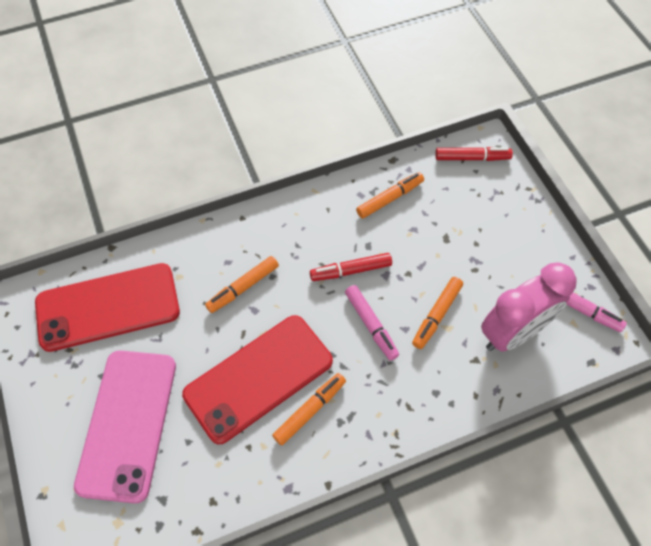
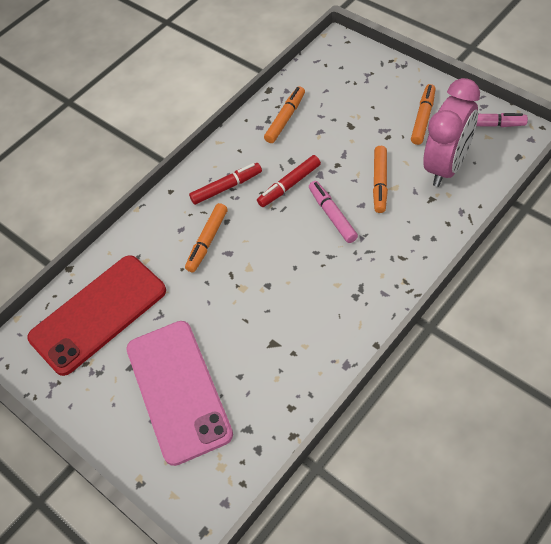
camera: 20 degrees left, 5 degrees down
red phone [182,315,333,444] -> none
orange marker [272,373,346,445] -> orange marker moved to [411,84,436,145]
pink marker [345,285,399,361] -> pink marker turned 150 degrees counterclockwise [309,181,358,243]
red marker [435,147,513,161] -> red marker moved to [189,163,262,205]

